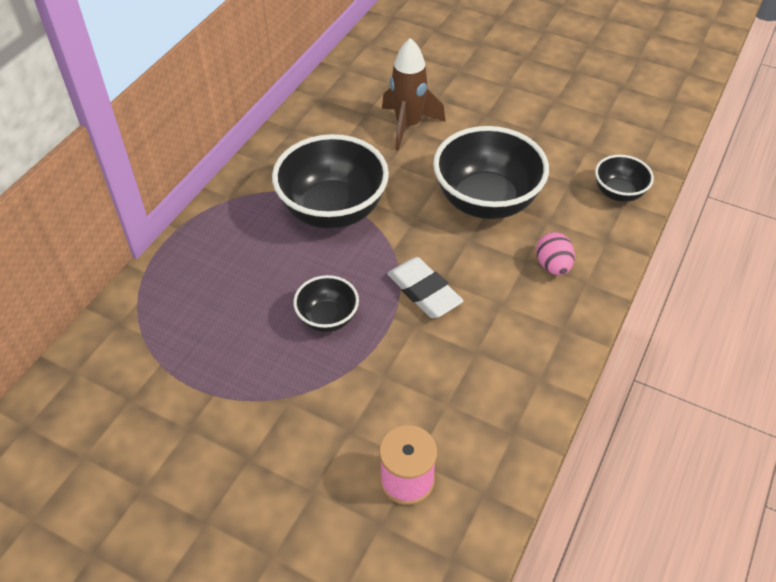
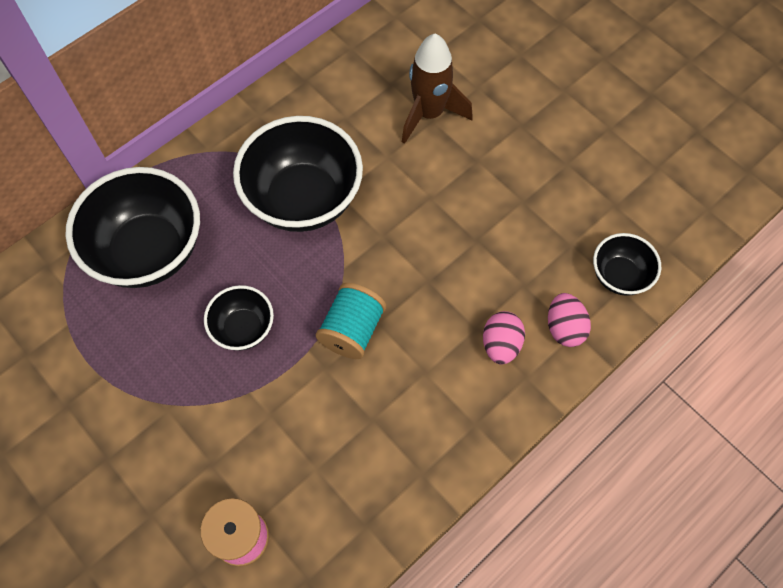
camera: 20 degrees right, 15 degrees up
white eraser [387,257,464,318] -> turquoise spool [316,283,386,359]
black bowl [433,126,549,219] -> black bowl moved to [65,167,200,288]
none -> pink egg [548,293,591,347]

